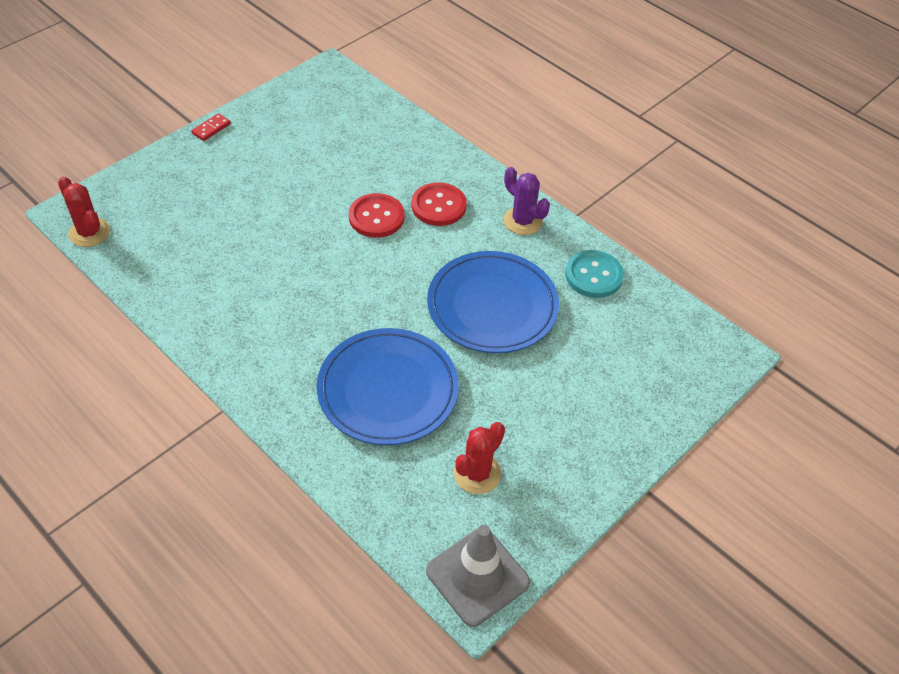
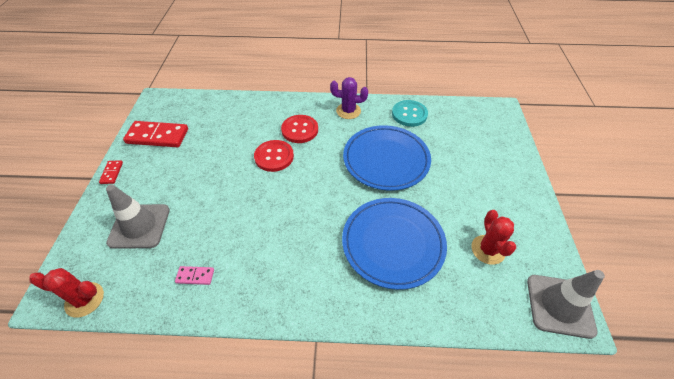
camera: 40 degrees left, 0 degrees up
none -> grey traffic cone [106,185,170,249]
none -> red domino [123,121,188,147]
none -> pink domino [175,266,214,285]

